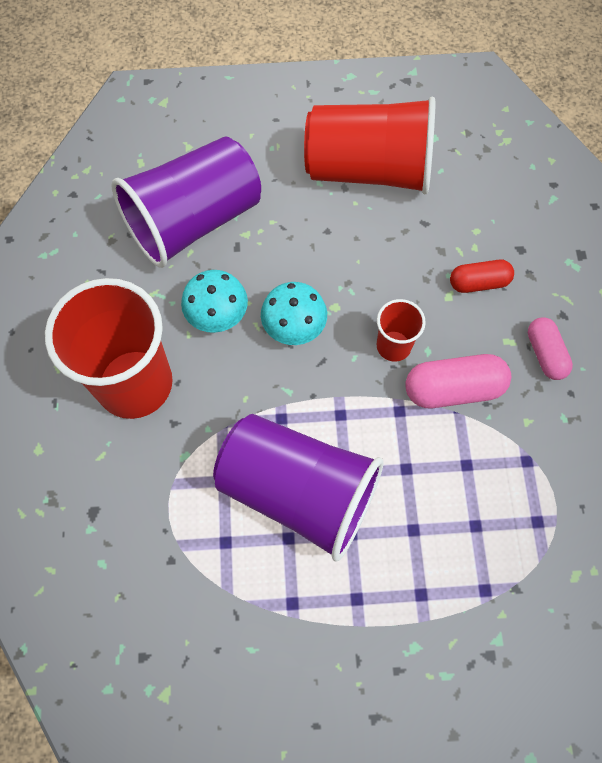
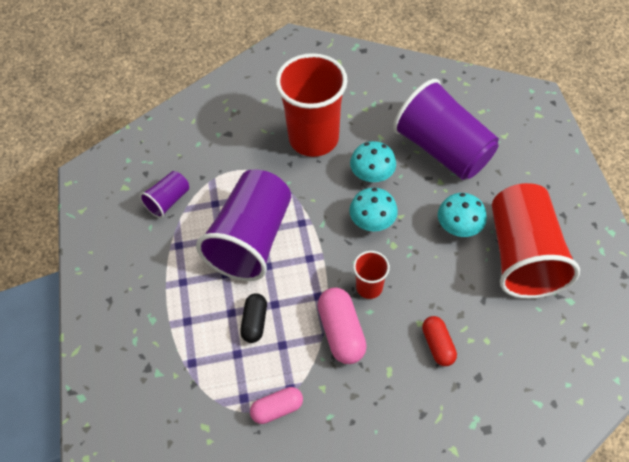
camera: 85 degrees right, 10 degrees down
pink capsule [528,317,573,380] -> pink capsule moved to [250,387,303,424]
none -> purple cup [139,171,189,218]
none -> black capsule [240,293,267,343]
none -> turquoise mushroom [438,193,487,237]

